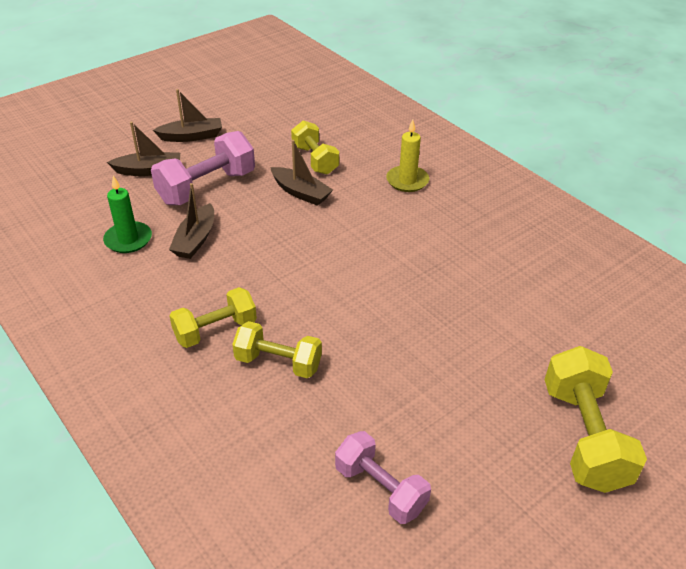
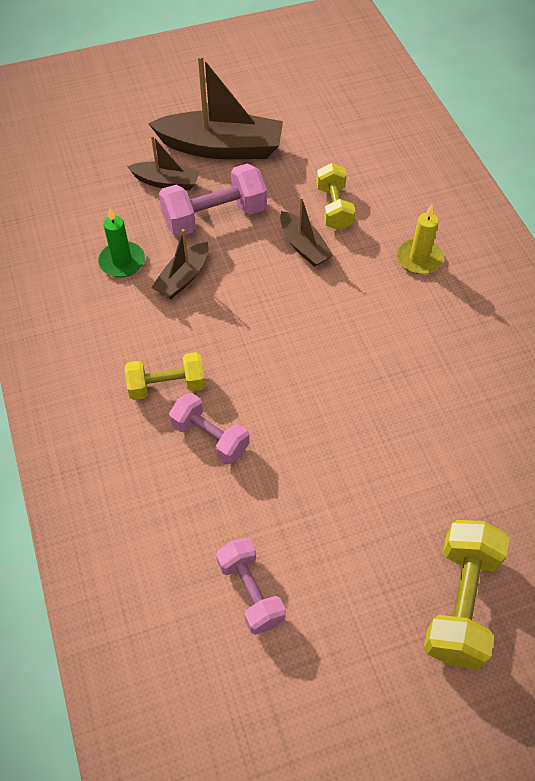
camera: 20 degrees right, 15 degrees up
brown boat [153,89,222,142] -> brown boat [148,55,283,159], size x1.87
yellow dumbbell [232,321,322,378] -> pink dumbbell [169,393,250,464]

